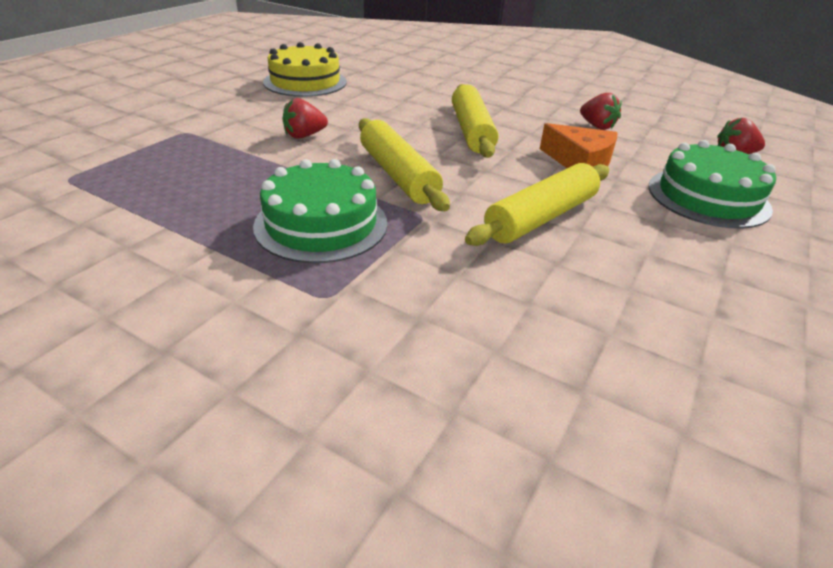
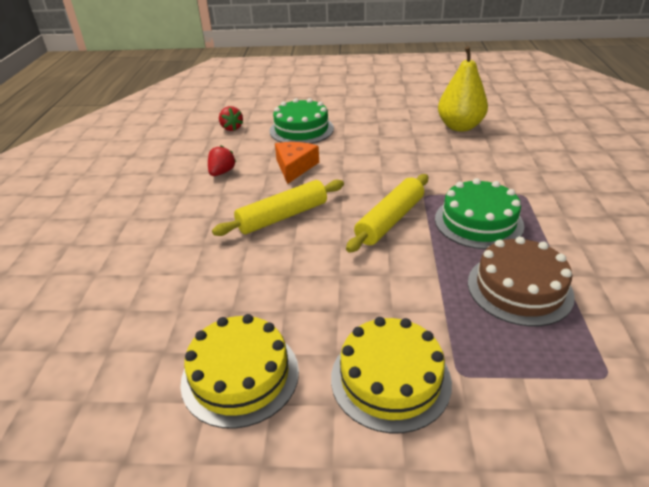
camera: 115 degrees left, 0 degrees up
red strawberry [282,98,328,139] -> none
yellow rolling pin [465,163,609,246] -> none
none -> yellow cake [331,317,452,433]
none -> yellow pear [438,46,488,132]
none -> brown cake [468,236,575,326]

